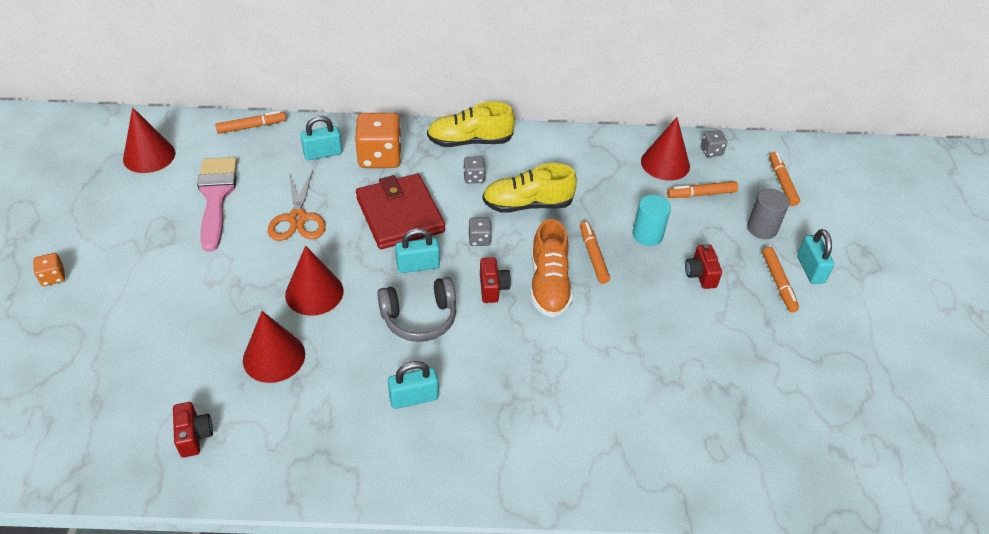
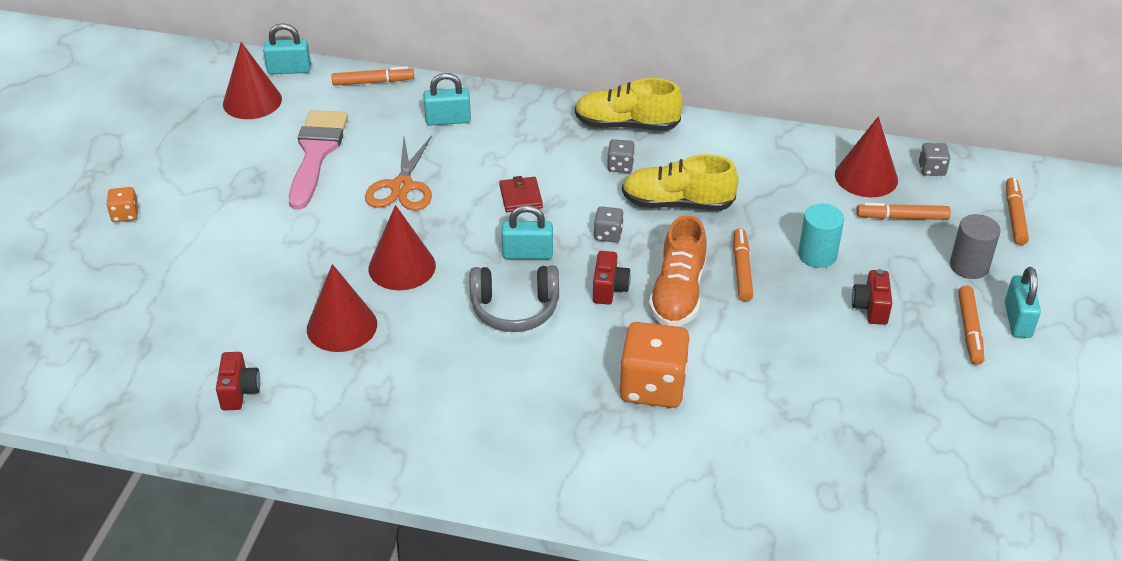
camera: 15 degrees right, 5 degrees down
orange dice [355,113,402,168] -> orange dice moved to [619,322,690,408]
red wallet [356,174,445,249] -> red wallet [499,176,543,212], size x0.46
turquoise padlock [388,361,439,409] -> turquoise padlock moved to [263,23,311,74]

